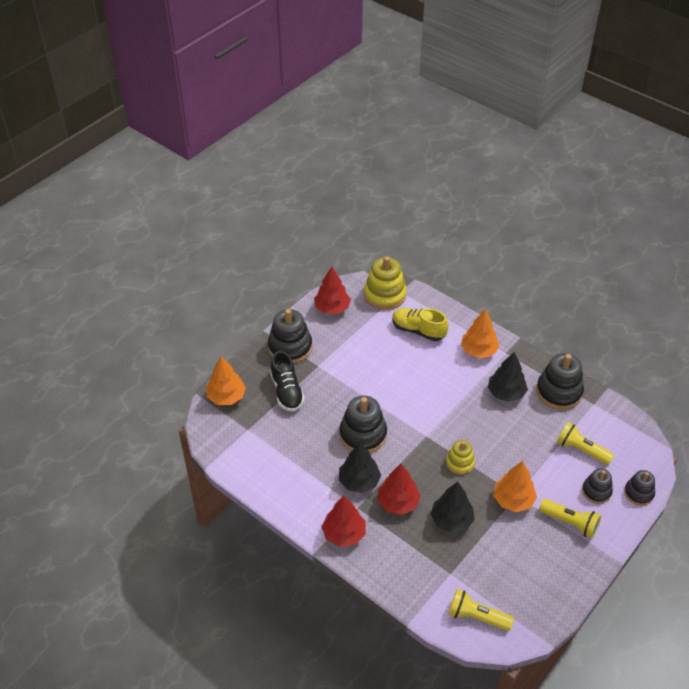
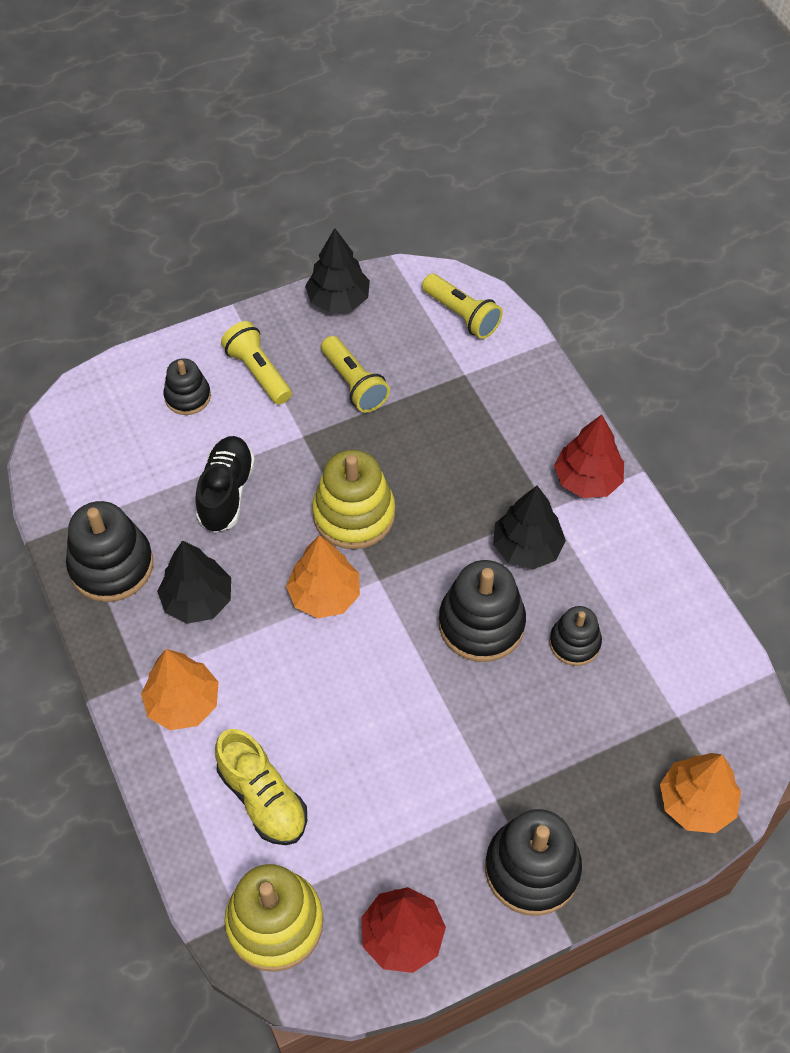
camera: 155 degrees left, 10 degrees up
black shoe [270,351,305,412] -> black shoe moved to [195,436,255,533]
red tree [378,464,421,515] -> none
black tree [431,482,475,533] -> black tree moved to [305,228,370,313]
yellow stacking toy [446,440,475,475] -> yellow stacking toy [312,450,395,549], size x1.69
orange tree [493,461,537,512] -> orange tree moved to [286,535,360,618]
yellow flashlight [557,422,614,465] -> yellow flashlight moved to [321,336,390,412]
black stacking toy [624,470,655,506] -> black stacking toy moved to [549,606,602,666]

